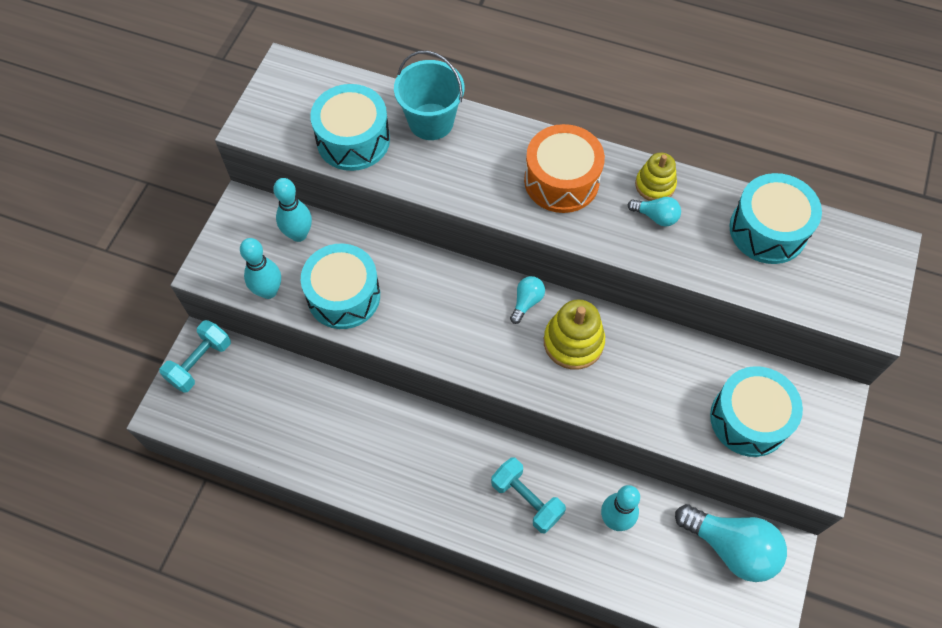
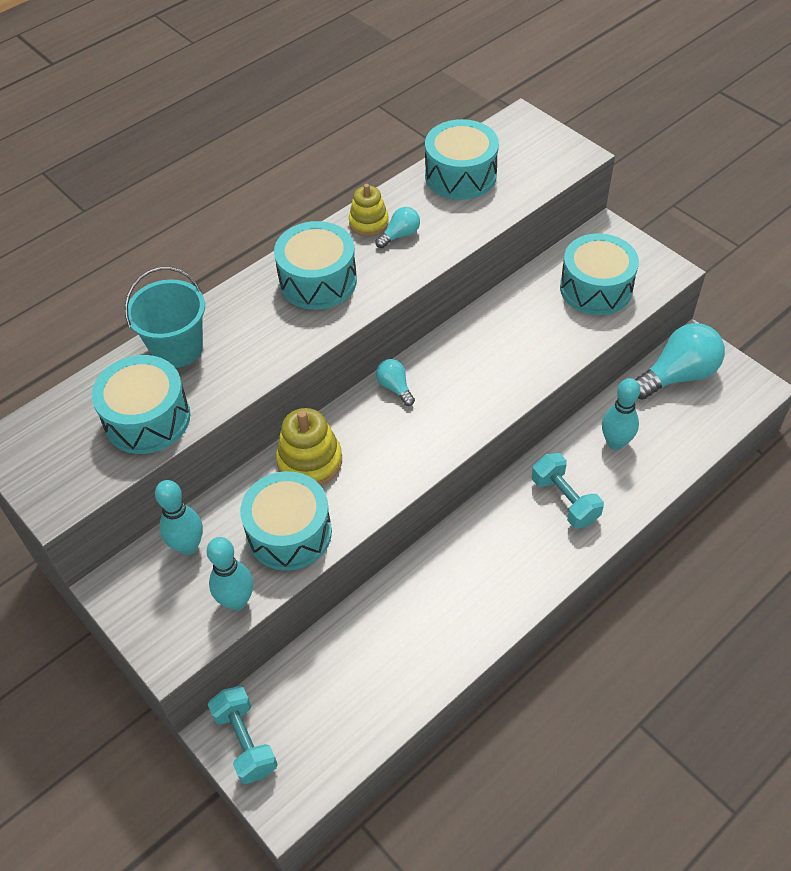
camera: 60 degrees left, 10 degrees down
turquoise dumbbell [491,458,566,533] -> turquoise dumbbell turned 75 degrees clockwise [532,453,604,529]
orange drum [524,124,605,213] -> turquoise drum [274,221,357,310]
yellow stacking toy [544,300,605,369] -> yellow stacking toy moved to [276,408,342,486]

